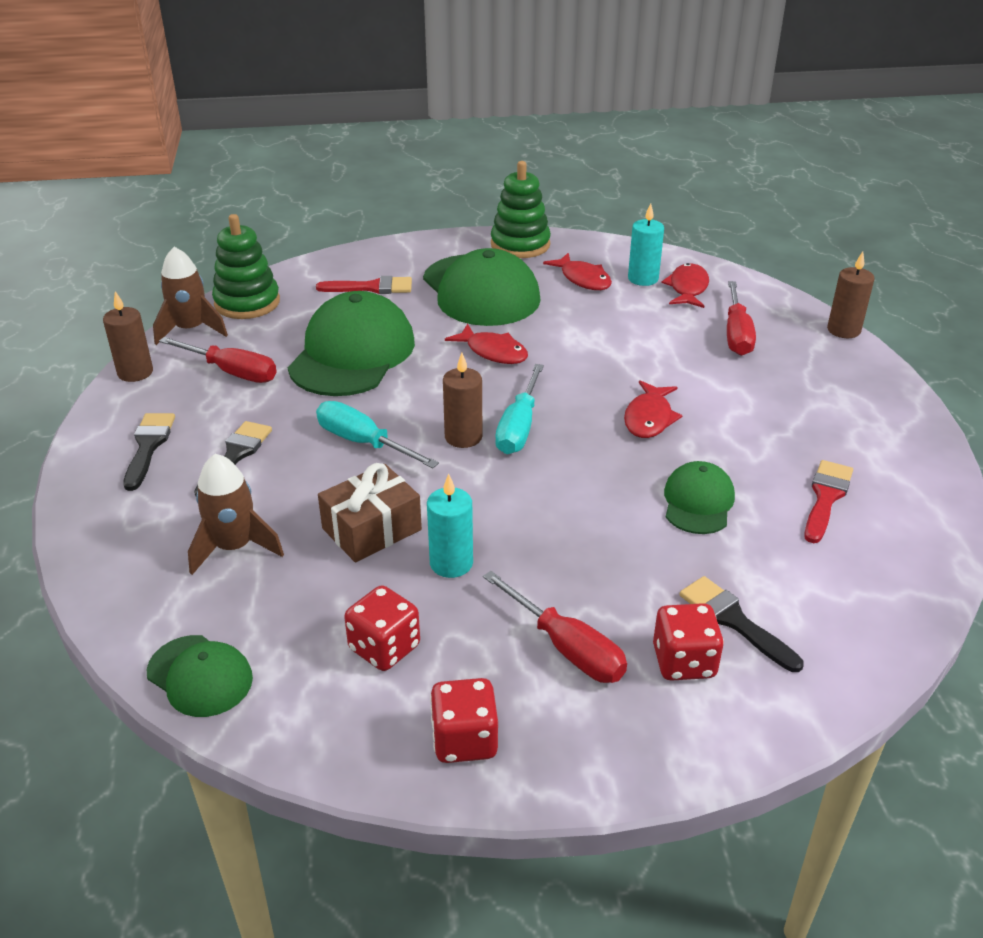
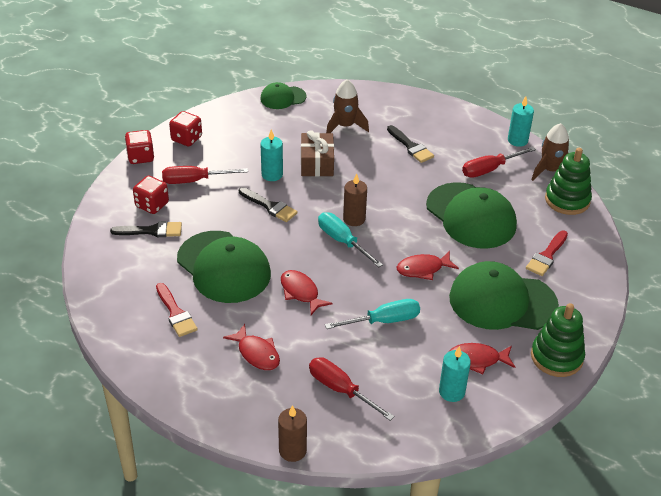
camera: 125 degrees right, 5 degrees up
brown candle [103,291,153,382] -> turquoise candle [508,96,534,147]
black brush [123,413,175,491] -> black brush moved to [239,187,298,222]
turquoise screwdriver [316,401,439,468] -> turquoise screwdriver moved to [325,299,420,329]
red dice [344,585,420,671] -> red dice moved to [125,130,154,164]
red fish [661,263,709,308] -> red fish moved to [223,324,280,370]
green cap [664,461,735,534] -> green cap [177,231,271,303], size x1.89

